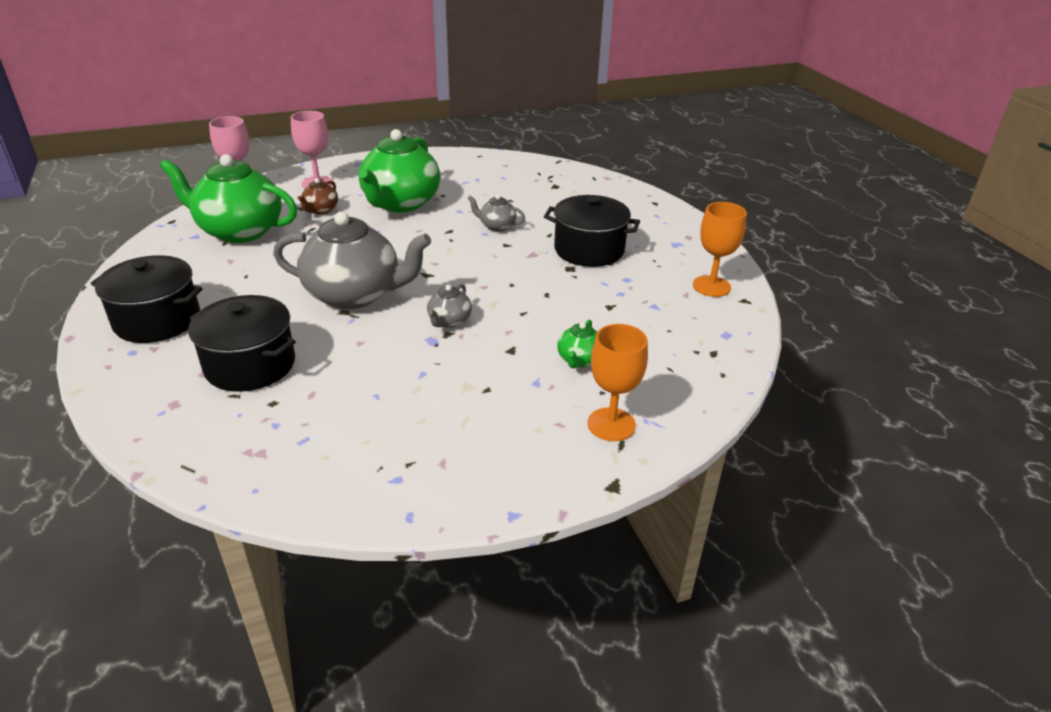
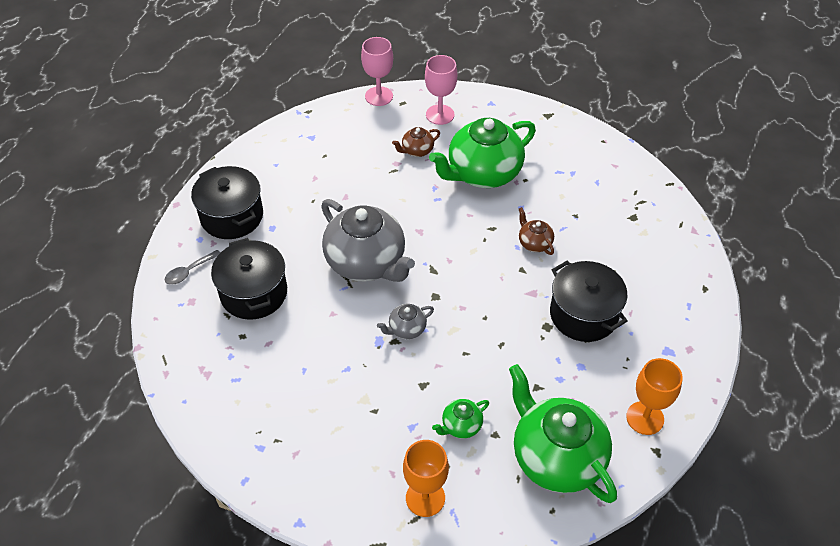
camera: 40 degrees right, 15 degrees up
green teapot [160,154,297,243] -> green teapot moved to [509,364,617,503]
grey teapot [467,195,525,232] -> brown teapot [519,207,554,255]
none -> grey spoon [165,250,220,285]

